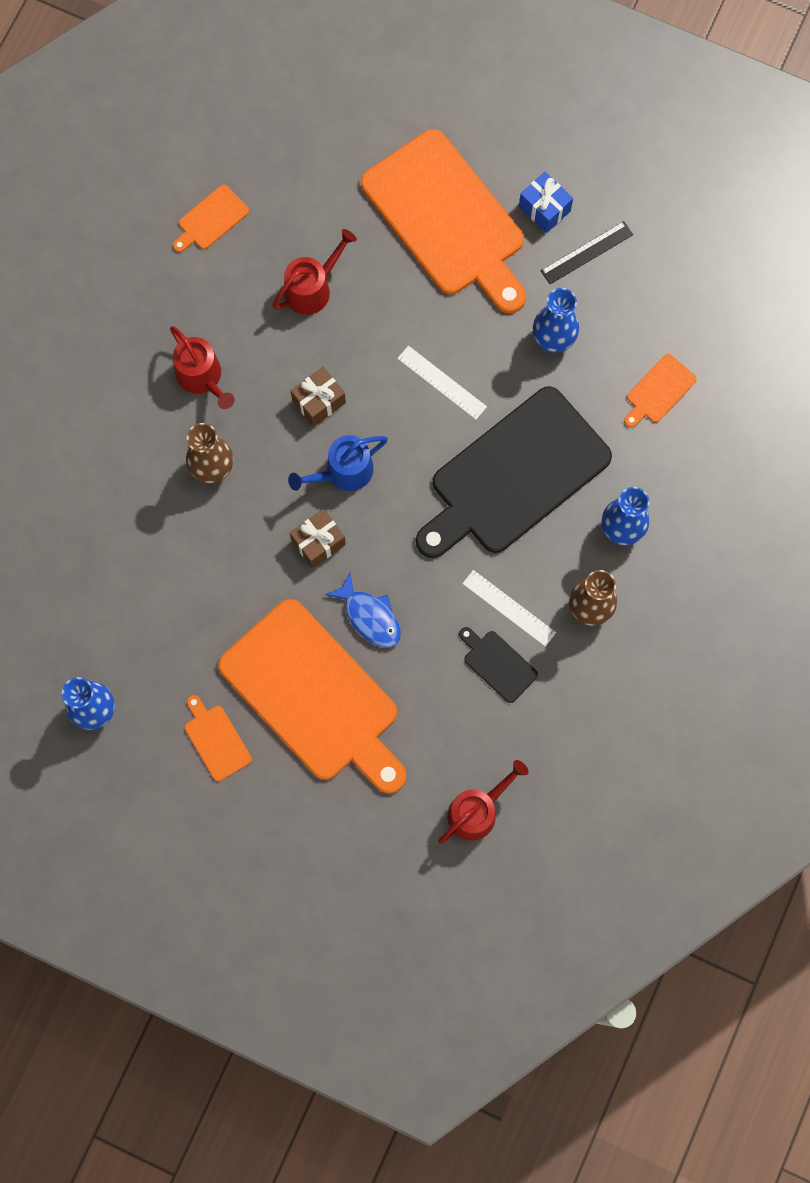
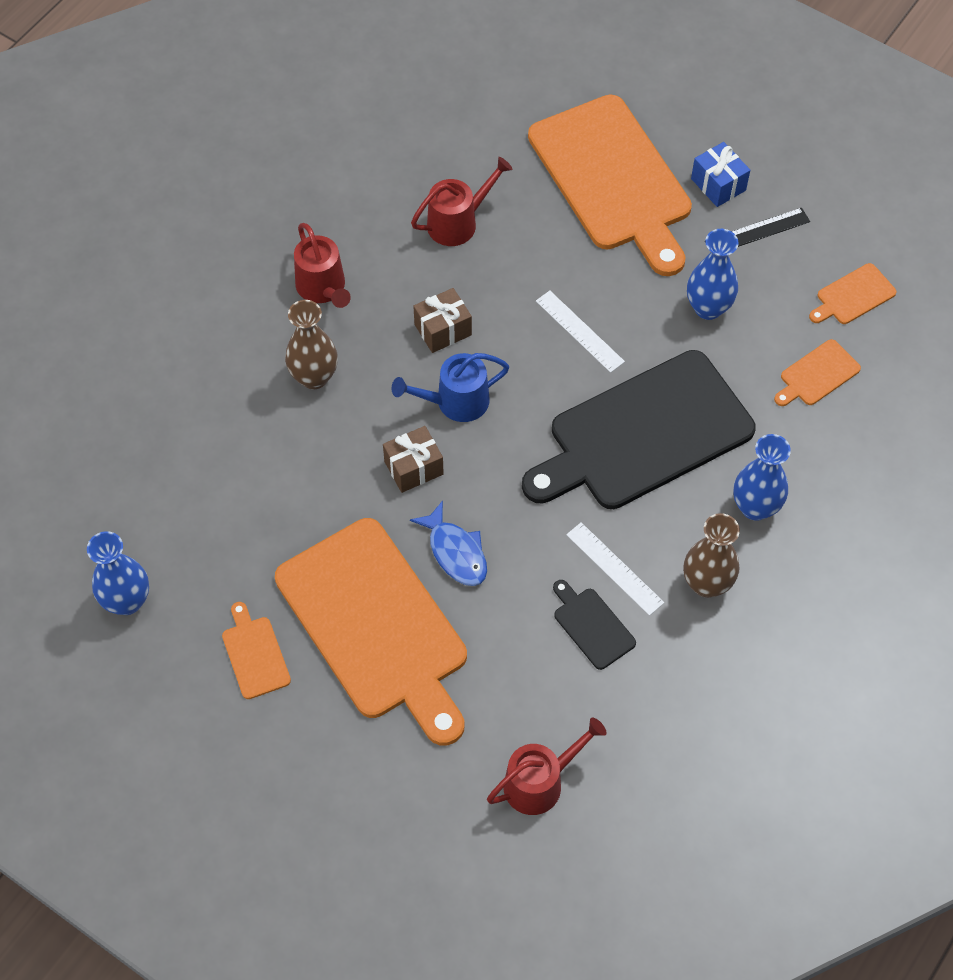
camera: 10 degrees right, 15 degrees down
orange cutting board [173,185,249,252] -> orange cutting board moved to [809,263,897,324]

